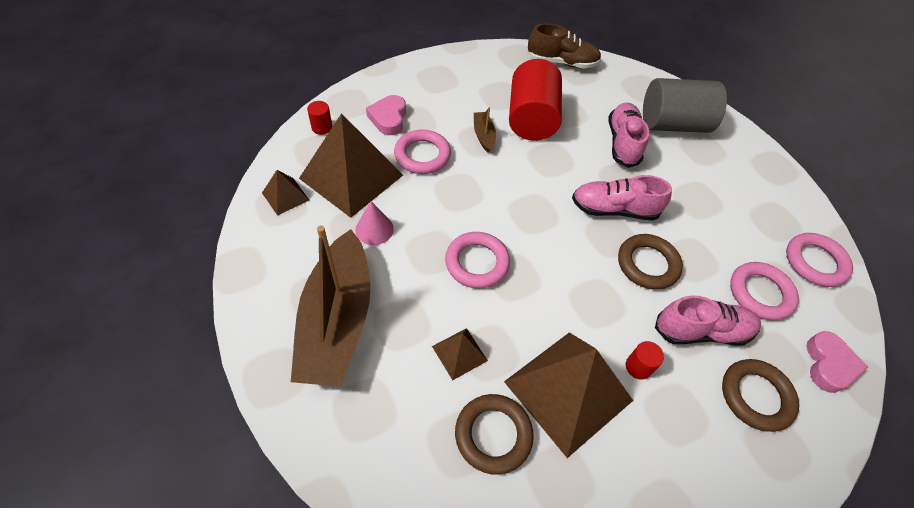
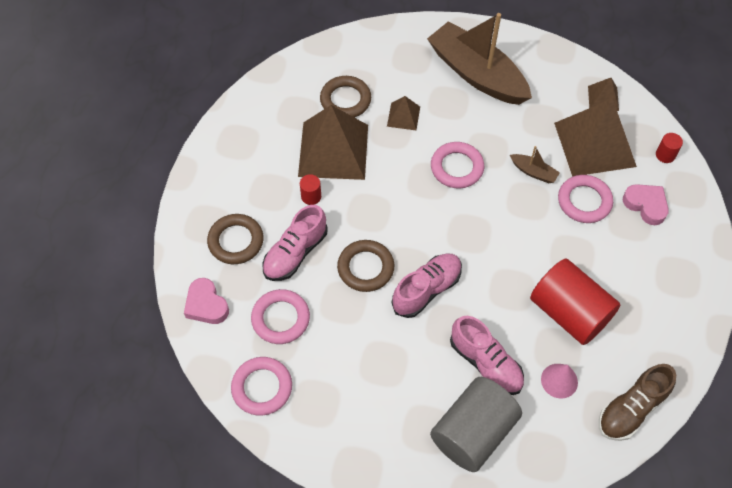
camera: 135 degrees right, 5 degrees up
pink cone [355,201,394,245] -> pink cone moved to [541,364,578,399]
brown boat [474,107,496,153] -> brown boat moved to [510,146,560,183]

